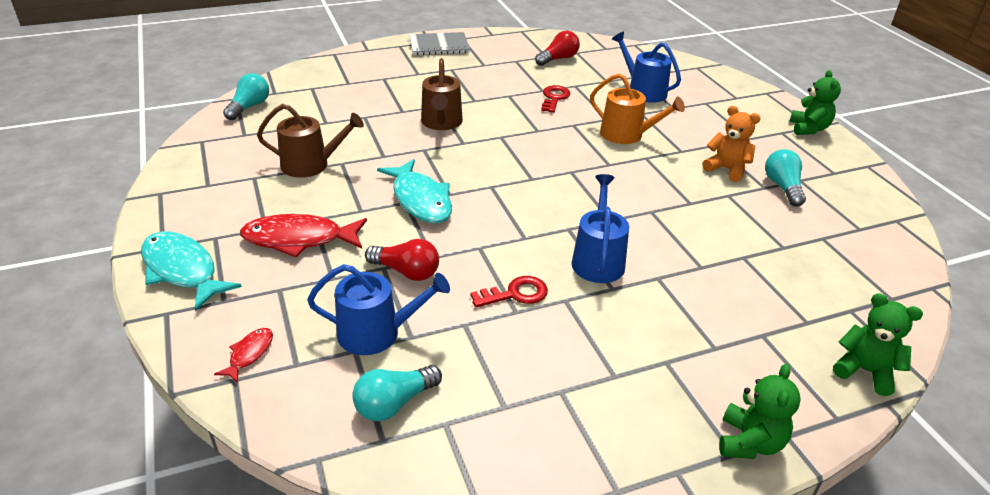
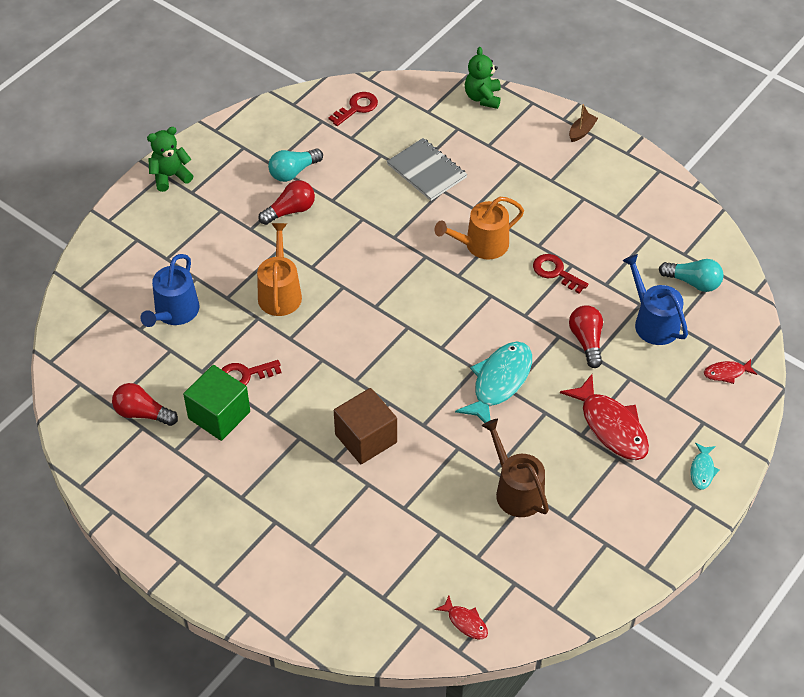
camera: 120 degrees left, 15 degrees up
turquoise fish [141,232,242,311] -> turquoise fish [690,442,719,490], size x0.49
turquoise light bulb [223,73,269,120] -> red fish [435,596,488,639]
grey notebook [409,32,470,55] -> grey notebook moved to [387,138,467,201]
brown watering can [421,58,463,130] -> brown cube [334,388,397,464]
blue watering can [571,174,629,283] -> orange watering can [435,197,524,260]
orange teddy bear [702,106,761,182] -> red light bulb [258,180,315,225]
green teddy bear [719,364,801,459] -> brown boat [569,104,598,142]
none -> green cube [183,365,250,441]
none -> red key [329,92,378,126]

